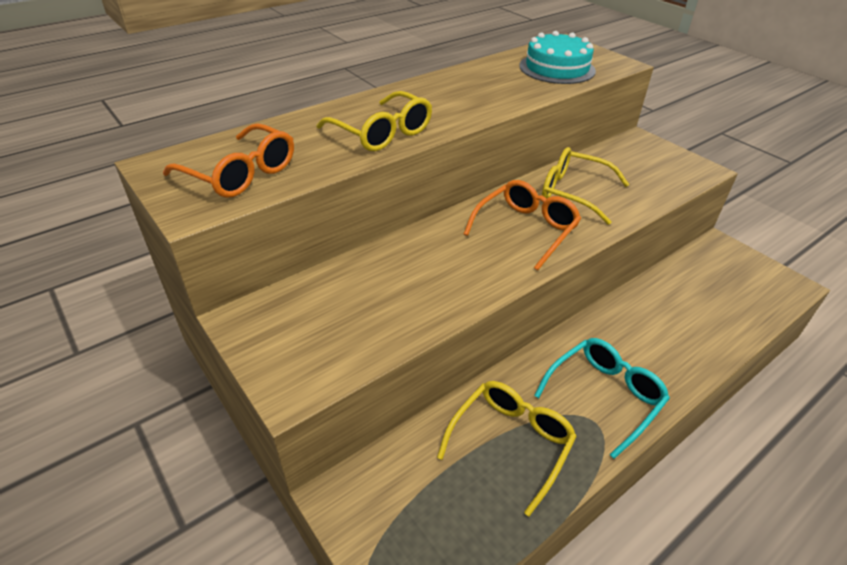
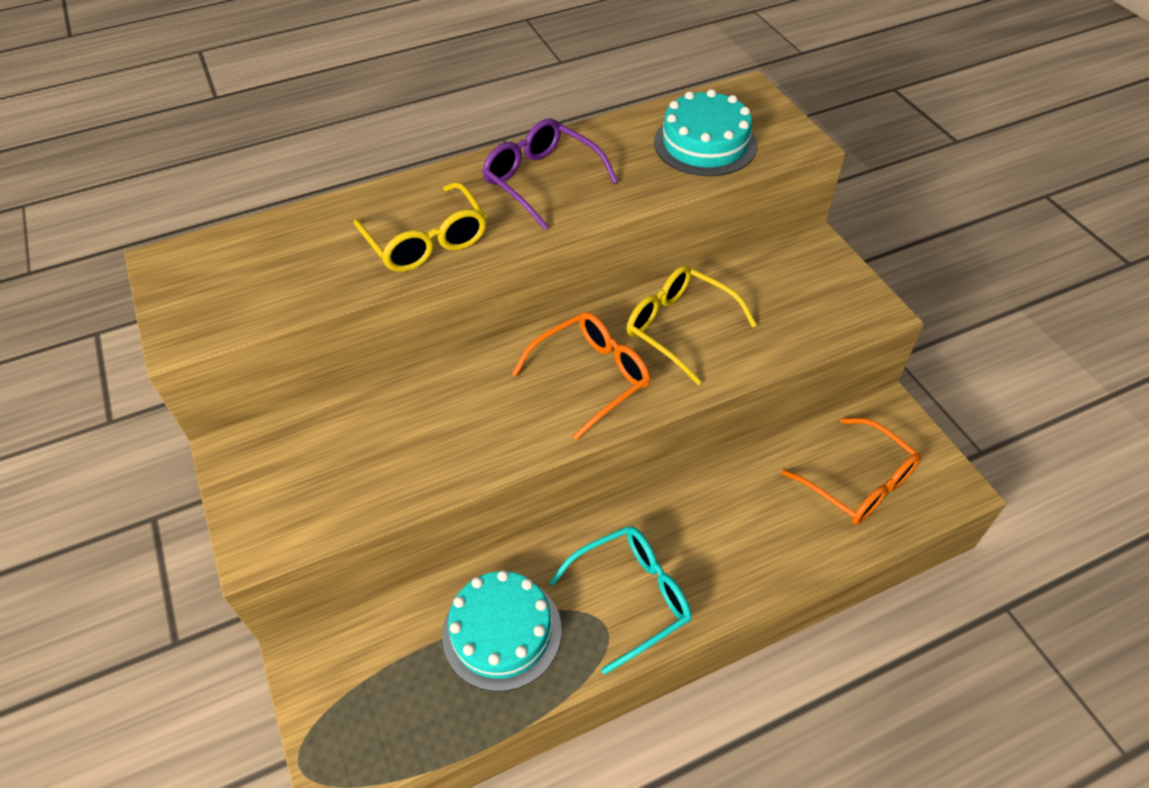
camera: 15 degrees right, 10 degrees up
orange glasses [163,123,294,198] -> orange glasses moved to [781,418,921,525]
yellow glasses [437,381,577,516] -> turquoise cake [442,570,562,692]
none -> purple glasses [482,119,618,230]

